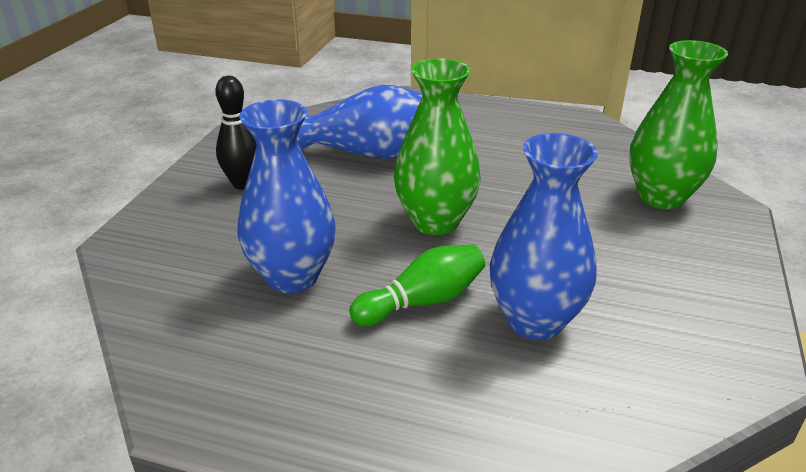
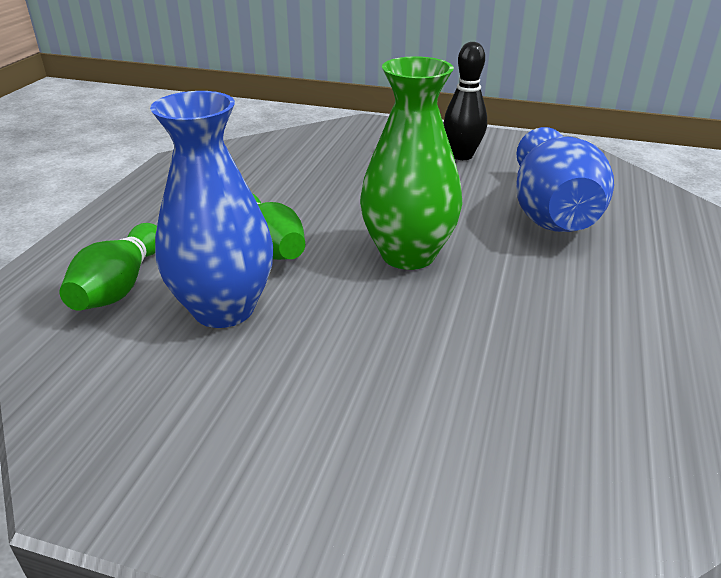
camera: 90 degrees right, 0 degrees up
blue vase [237,99,336,293] -> none
green vase [629,40,728,209] -> none
none -> green bowling pin [59,223,157,311]

